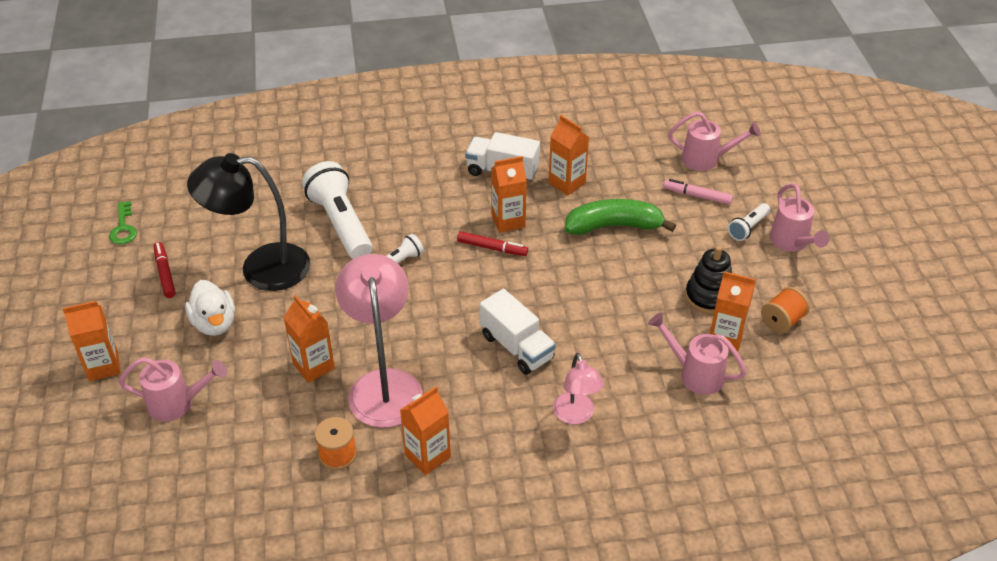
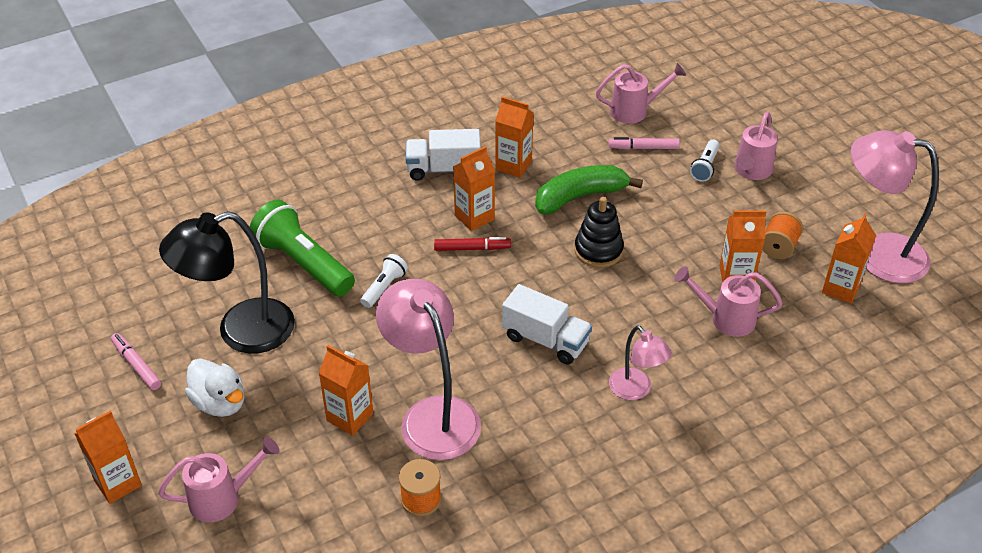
camera: 20 degrees left, 0 degrees up
green key [109,201,137,244] -> none
red marker [154,242,175,298] -> pink marker [111,333,161,390]
white flashlight [302,161,372,259] -> green flashlight [250,200,355,296]
orange carton [400,387,451,475] -> orange carton moved to [822,213,876,303]
black stacking toy [685,246,732,314] -> black stacking toy moved to [574,197,624,268]
pink watering can [770,183,829,252] -> pink watering can turned 60 degrees clockwise [734,112,778,180]
none -> pink lamp [851,130,939,283]

